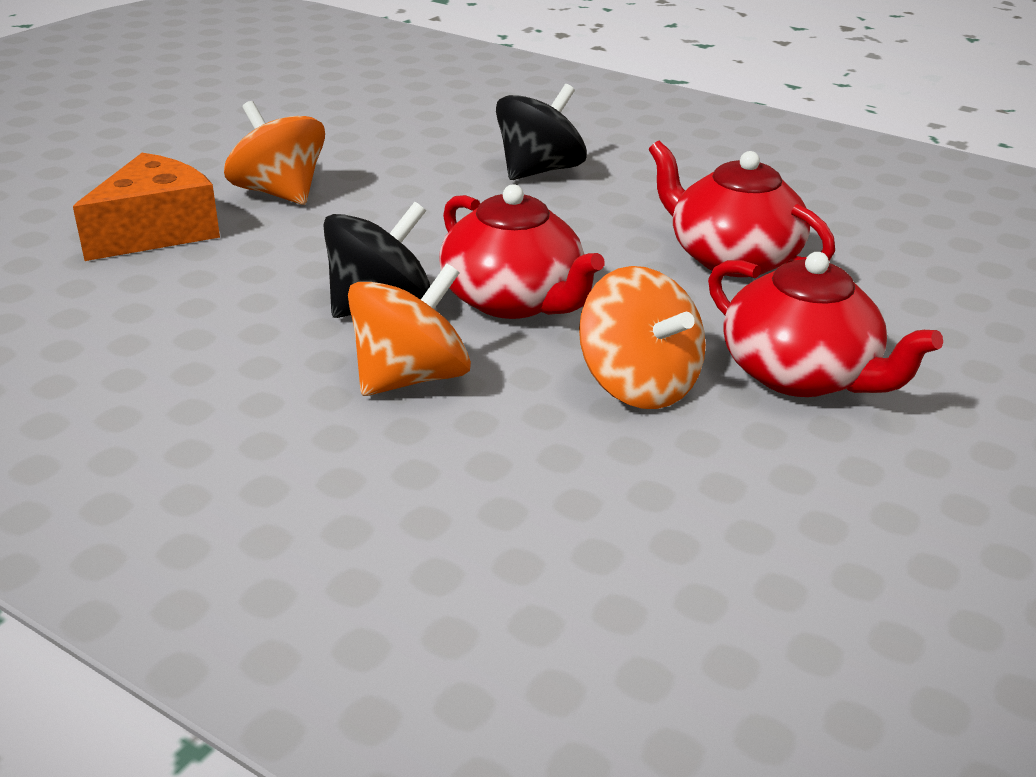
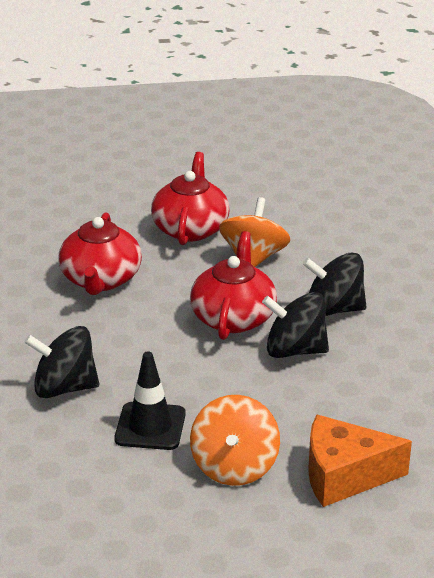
camera: 130 degrees left, 0 degrees up
orange spinning top [348,264,471,396] -> black spinning top [303,253,366,316]
none -> black traffic cone [114,351,186,450]

